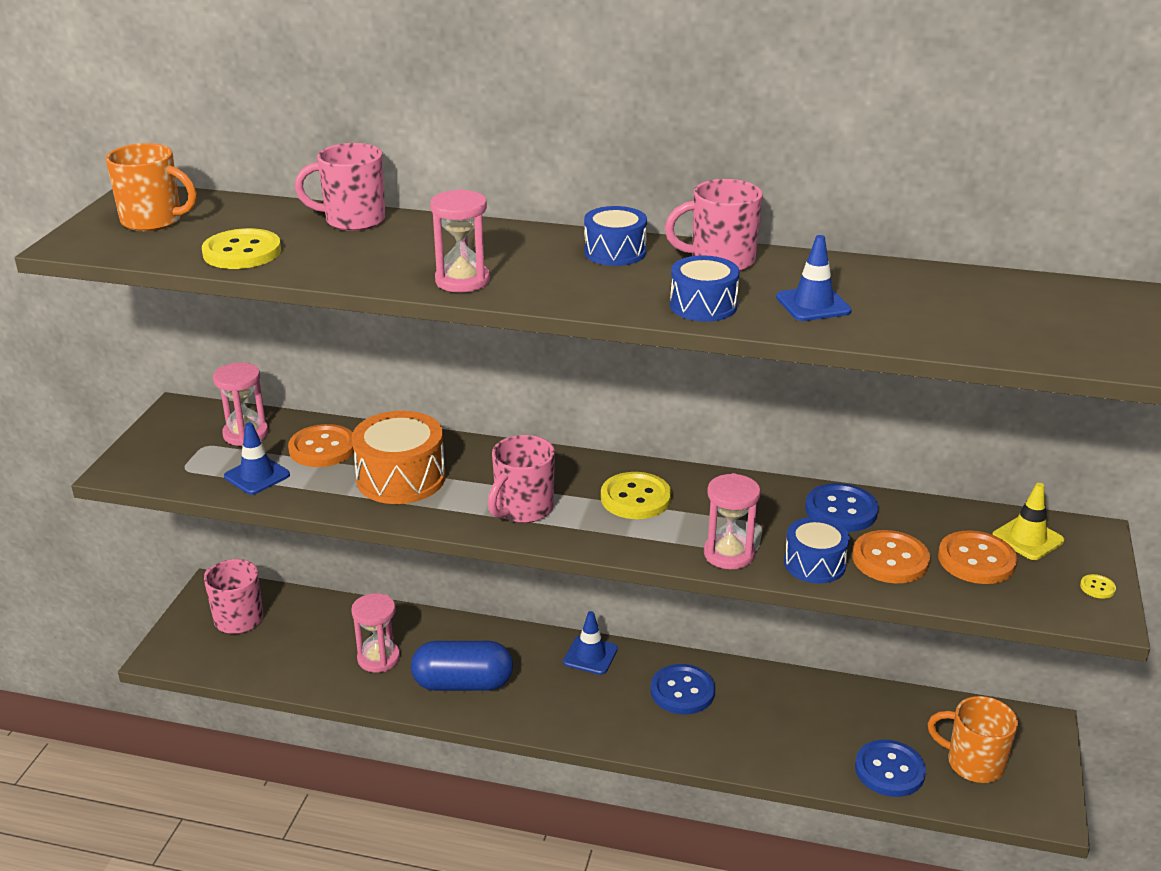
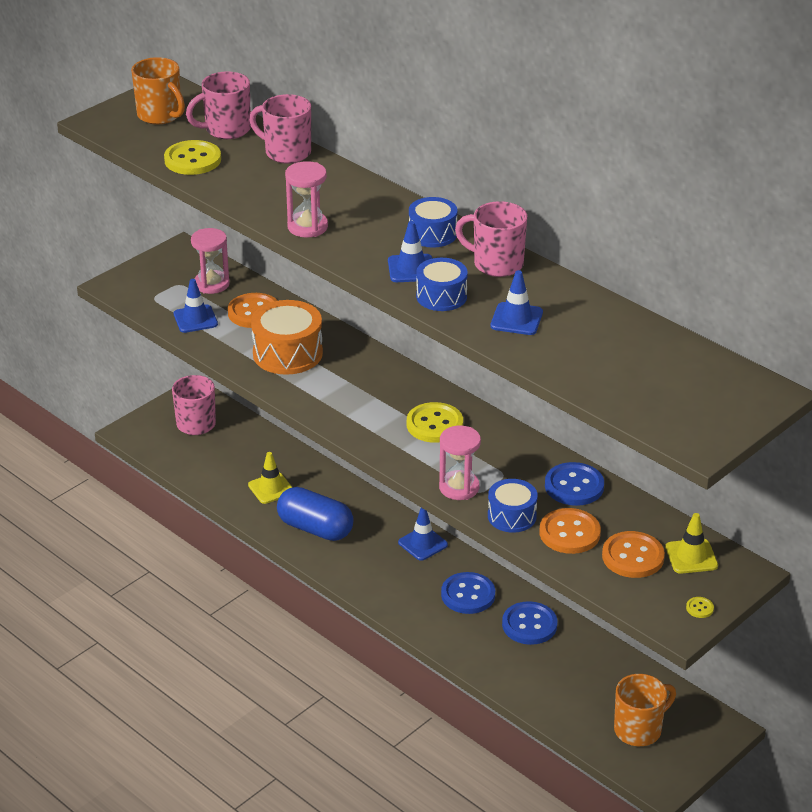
camera: 30 degrees right, 5 degrees up
pink hourglass [351,593,400,673] -> yellow traffic cone [248,452,292,504]
pink mug [488,435,555,523] -> pink mug moved to [186,71,251,139]
blue button [855,739,926,797] -> blue button moved to [502,601,558,645]
orange mug [928,696,1018,783] -> orange mug turned 90 degrees clockwise [614,674,676,746]
none -> blue traffic cone [388,221,433,282]

